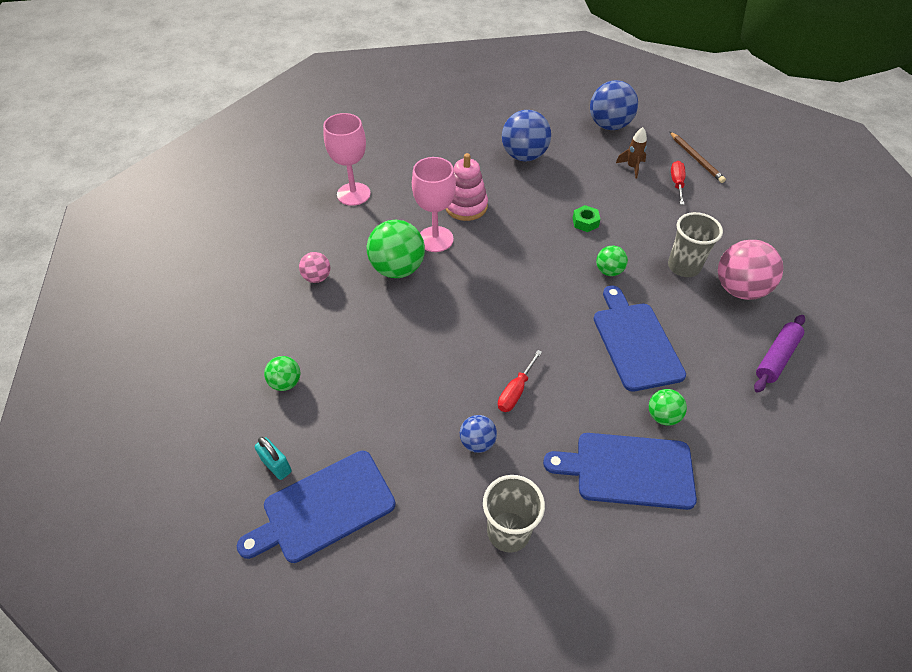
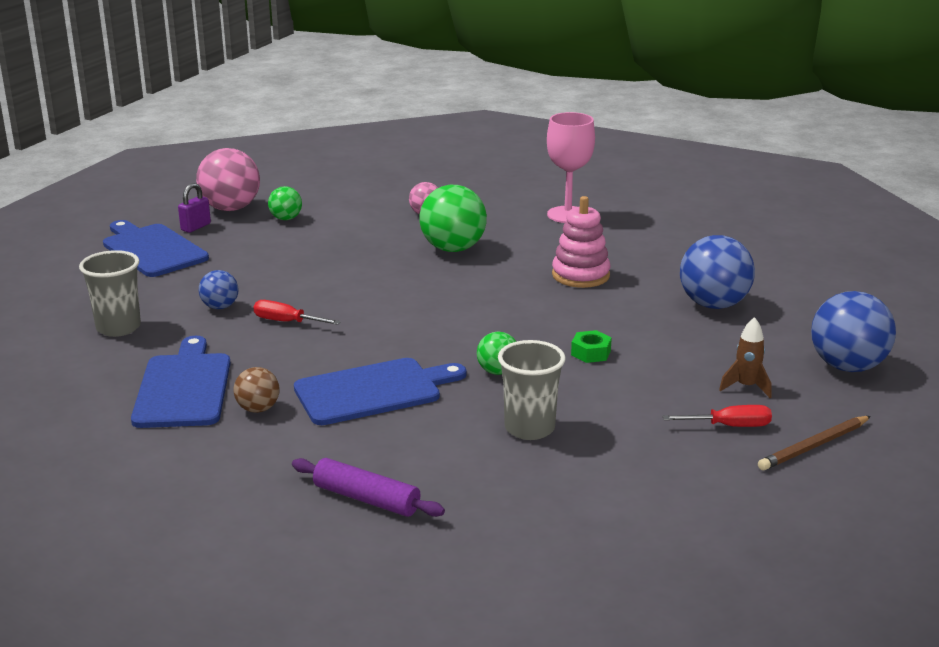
camera: 80 degrees right, 25 degrees down
turquoise padlock [255,437,292,480] -> purple padlock [178,183,211,233]
pink goblet [412,157,456,252] -> none
green ball [649,389,687,426] -> brown ball [234,367,280,413]
pink ball [718,240,783,300] -> pink ball moved to [196,148,260,211]

